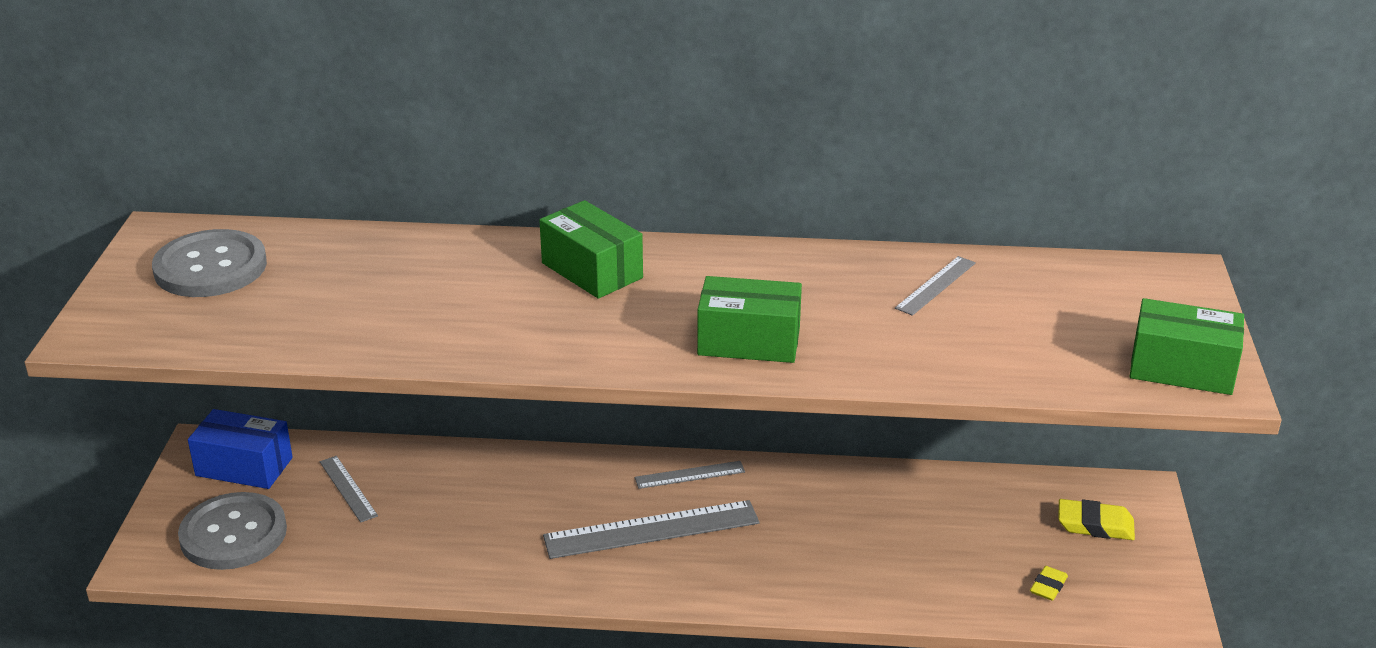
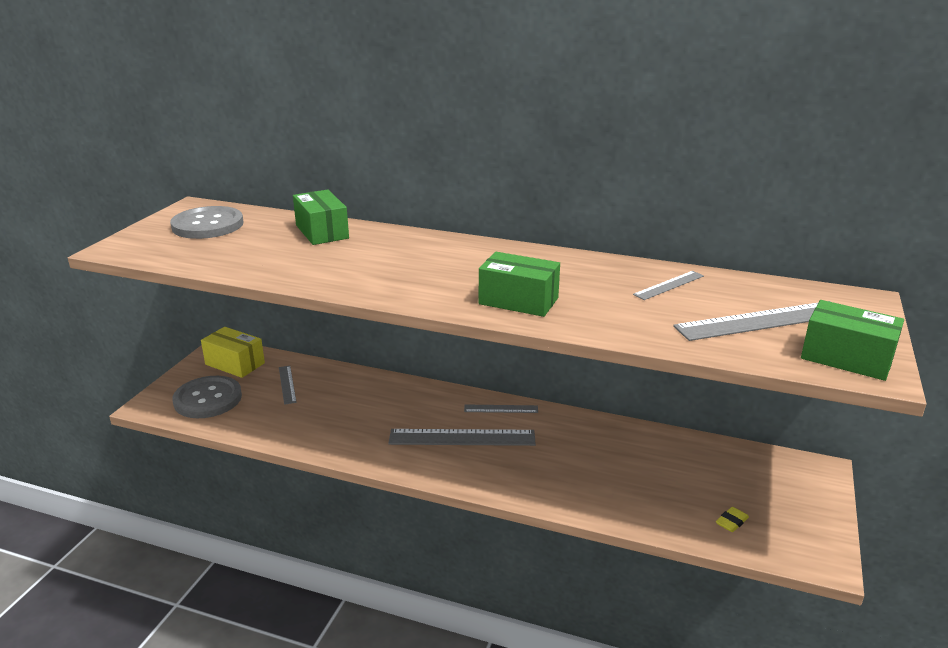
camera: 15 degrees right, 5 degrees down
blue box [188,409,293,489] -> yellow box [201,327,265,378]
green box [539,200,643,299] -> green box moved to [293,189,349,245]
yellow eraser [1059,499,1135,540] -> none
none -> grey ruler [673,301,831,341]

